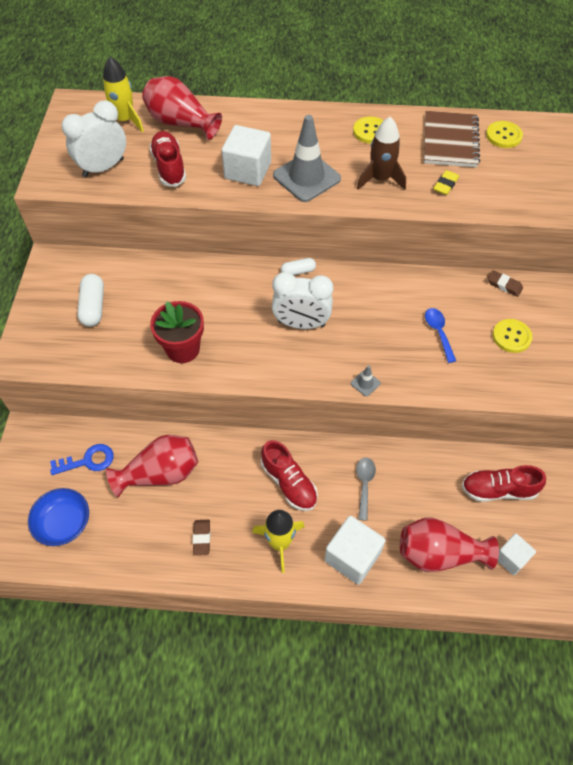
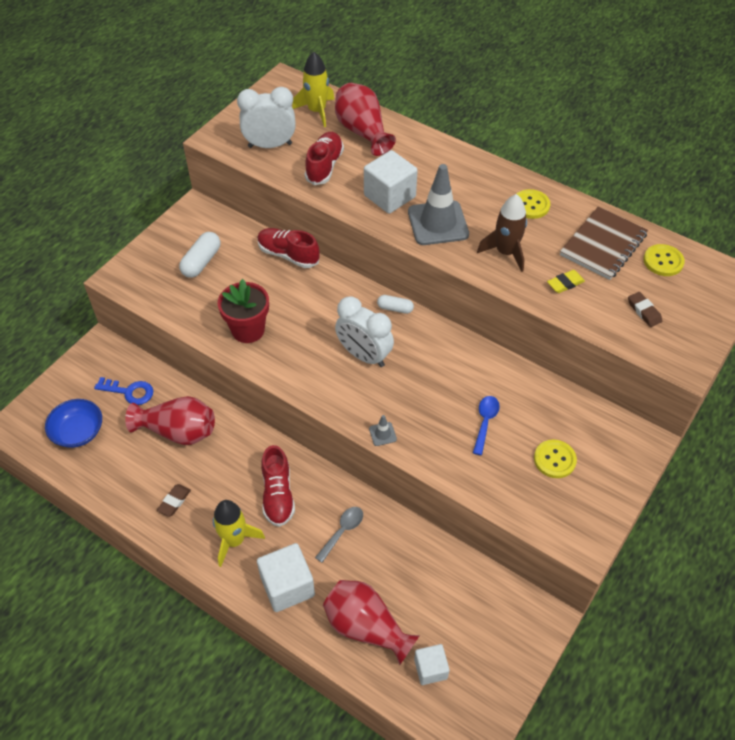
camera: 30 degrees right, 5 degrees down
red shoe [462,465,546,502] -> red shoe moved to [257,228,320,268]
brown eraser [488,270,523,297] -> brown eraser moved to [628,292,662,327]

